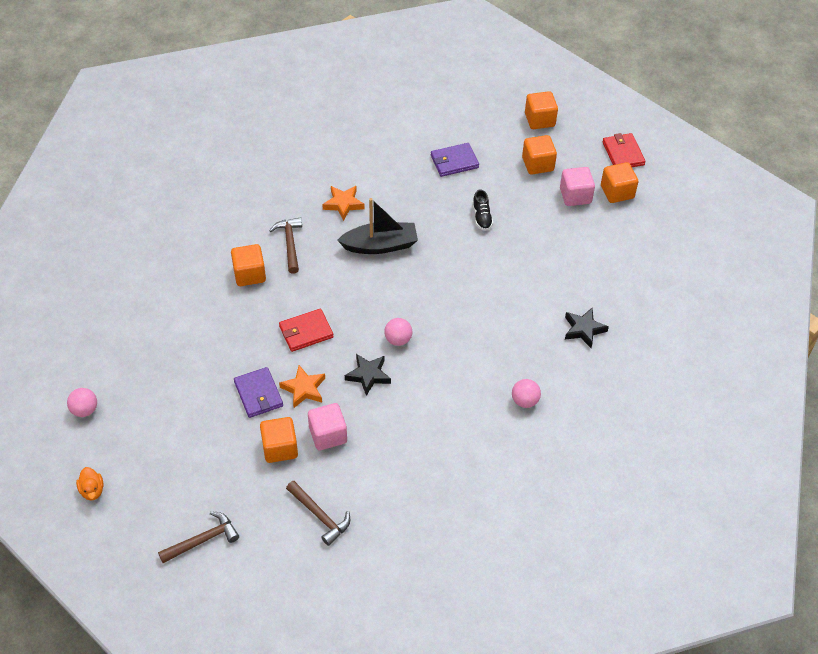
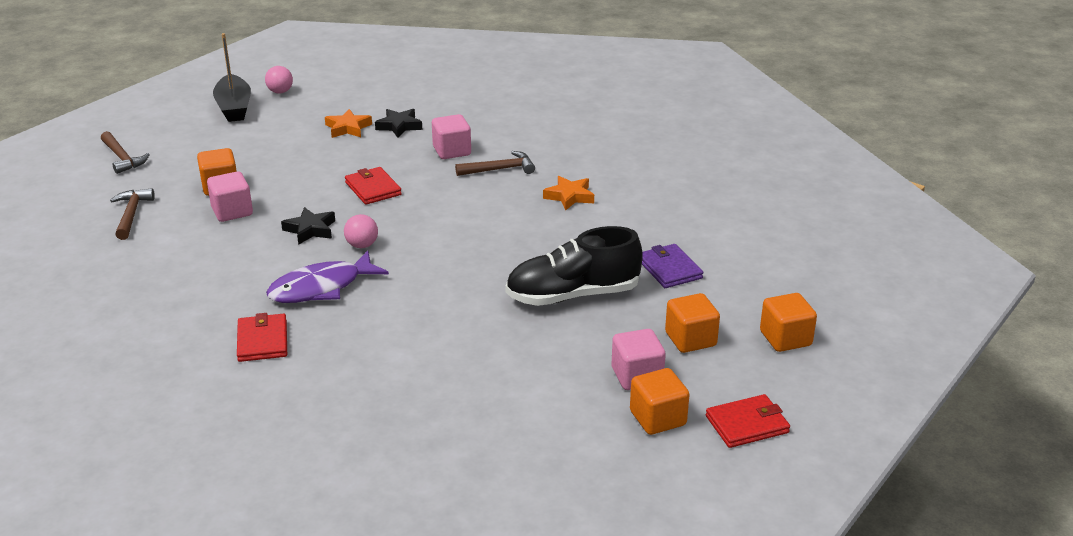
camera: 85 degrees right, 20 degrees down
orange duck [76,467,104,501] -> none
orange cube [231,244,266,286] -> pink cube [432,114,471,159]
purple wallet [234,367,283,418] -> none
orange star [279,365,325,408] -> orange star moved to [325,109,372,138]
brown hammer [286,481,350,546] -> brown hammer turned 135 degrees clockwise [110,188,155,240]
black boat [337,198,418,254] -> black boat moved to [213,33,251,122]
black shoe [472,189,493,231] -> black shoe [505,226,643,306], size x2.33
pink ball [512,379,541,408] -> red wallet [237,313,287,362]
black star [565,308,609,348] -> black star moved to [375,109,422,138]
none -> purple fish [266,251,389,303]

